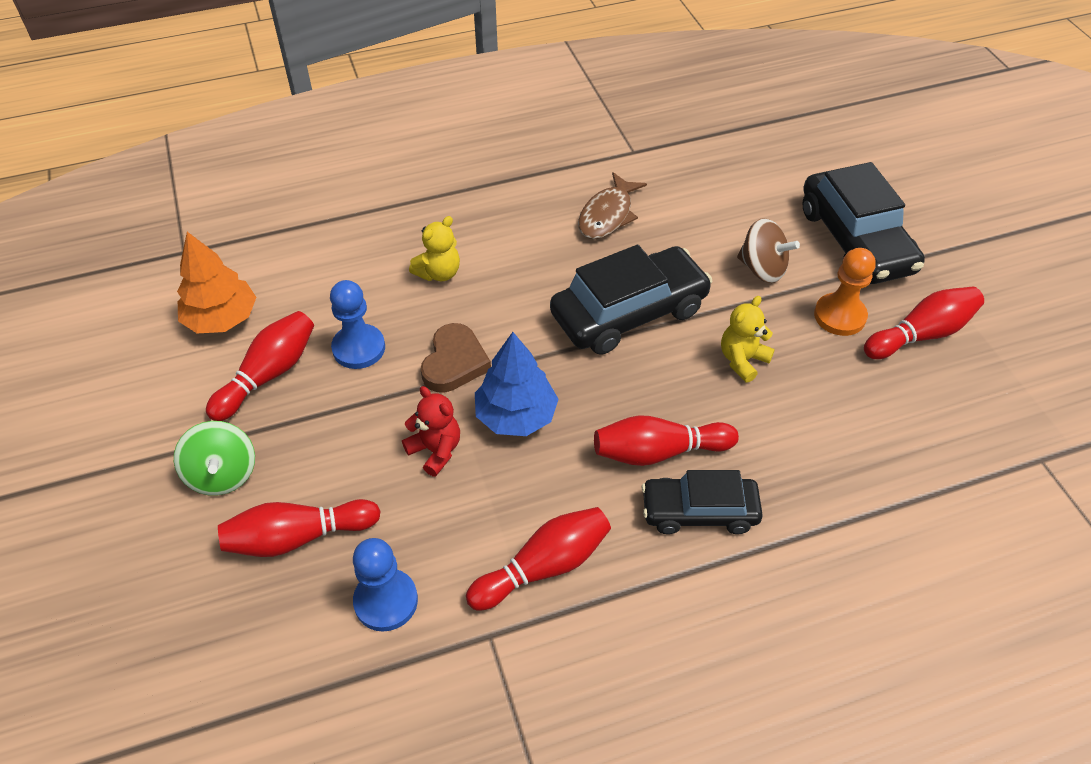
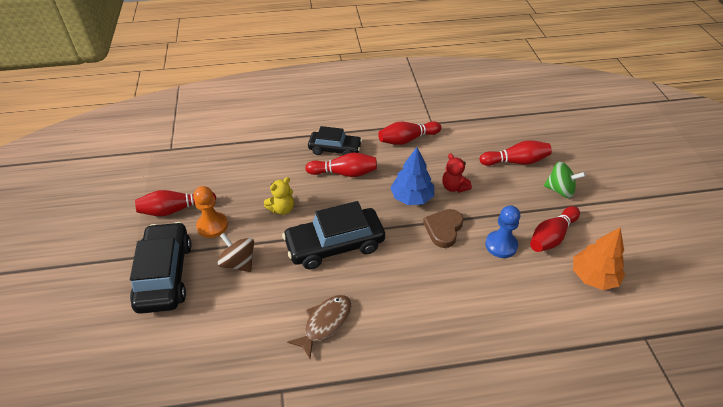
camera: 170 degrees left, 5 degrees down
green spinning top [174,421,255,496] -> green spinning top turned 120 degrees clockwise [544,162,586,198]
blue pawn [353,538,418,632] -> none
yellow teddy bear [409,216,460,281] -> none

